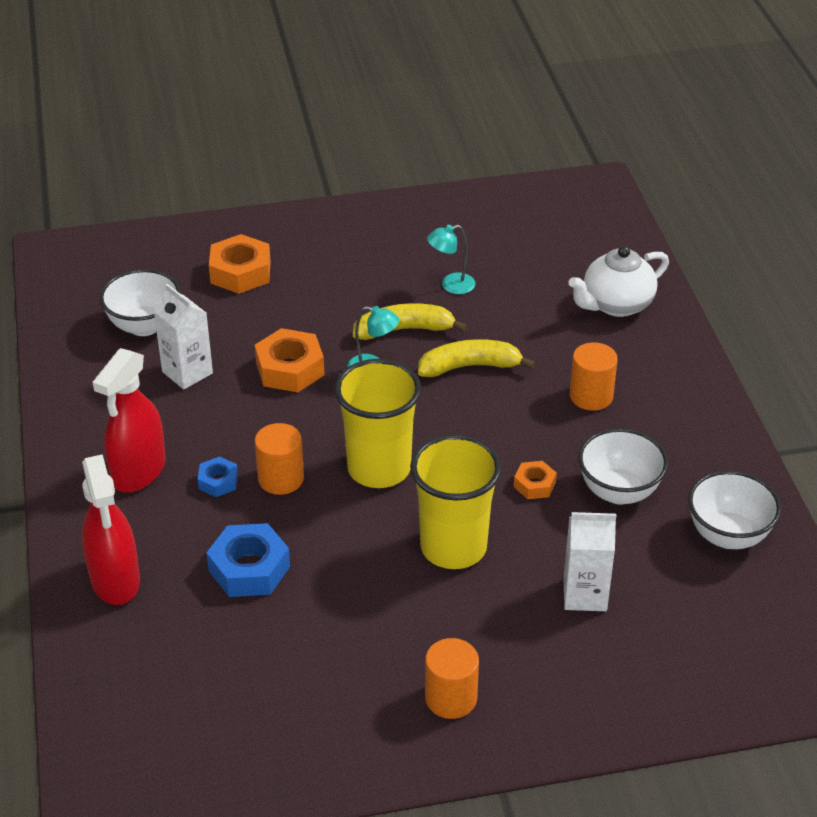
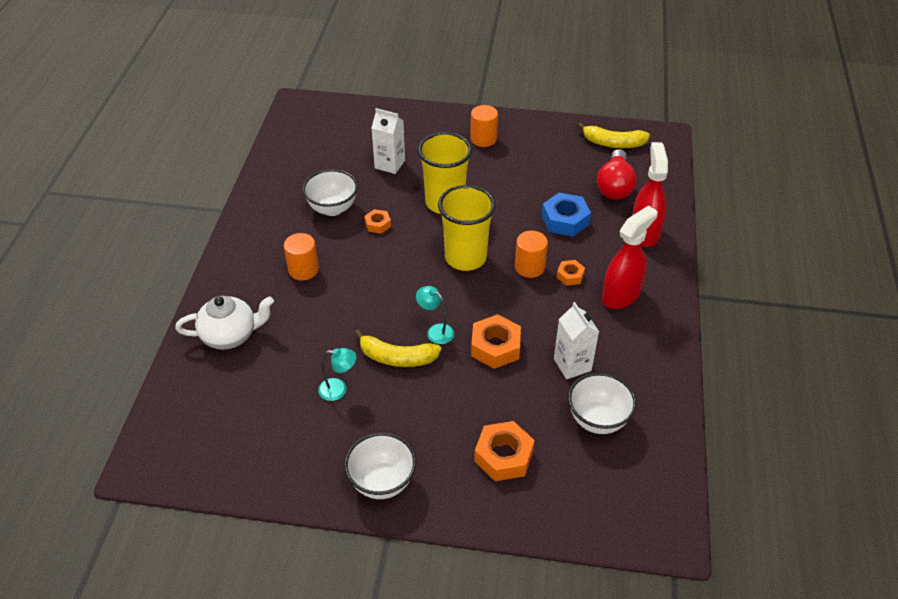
camera: 160 degrees left, 5 degrees up
blue nut [198,456,238,497] -> orange nut [556,260,585,286]
yellow banana [418,339,535,377] -> yellow banana moved to [577,122,650,148]
white bowl [688,470,781,549] -> white bowl moved to [344,433,416,499]
none -> red light bulb [597,149,637,200]

